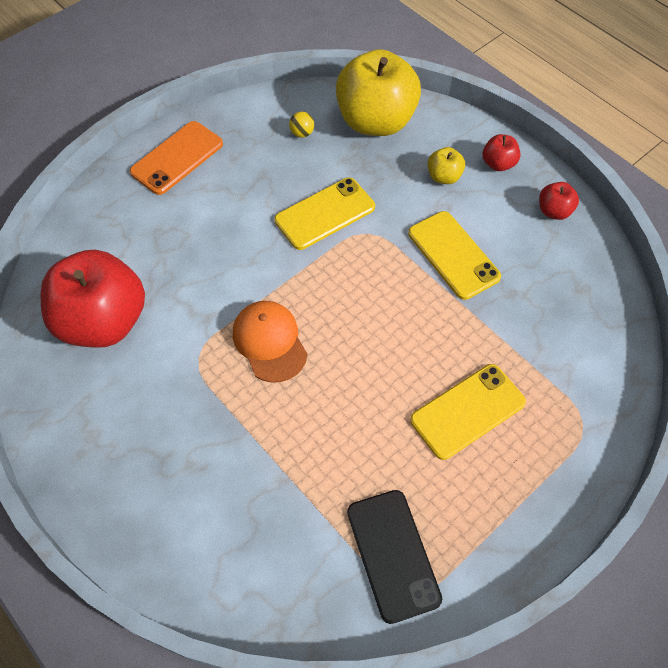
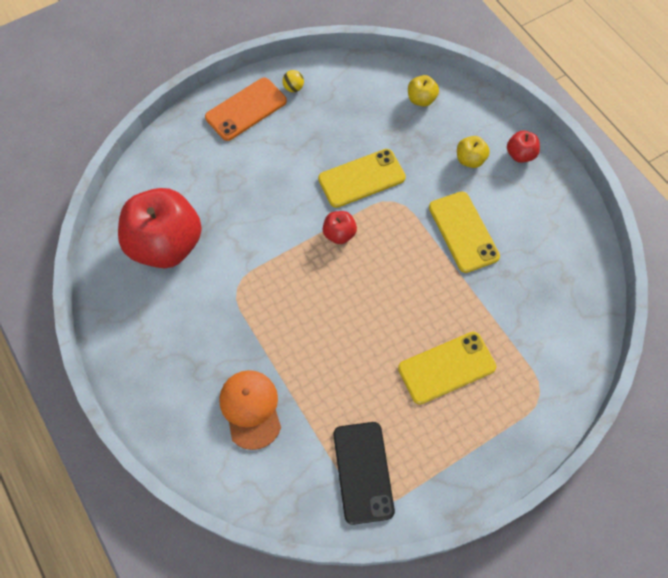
camera: 10 degrees right, 5 degrees up
orange cap [233,301,308,383] -> orange cap moved to [219,370,281,450]
yellow ball [289,112,314,138] -> yellow ball moved to [282,70,304,92]
yellow apple [336,49,421,136] -> yellow apple [408,75,439,107], size x0.43
red apple [539,182,579,220] -> red apple moved to [323,211,357,244]

